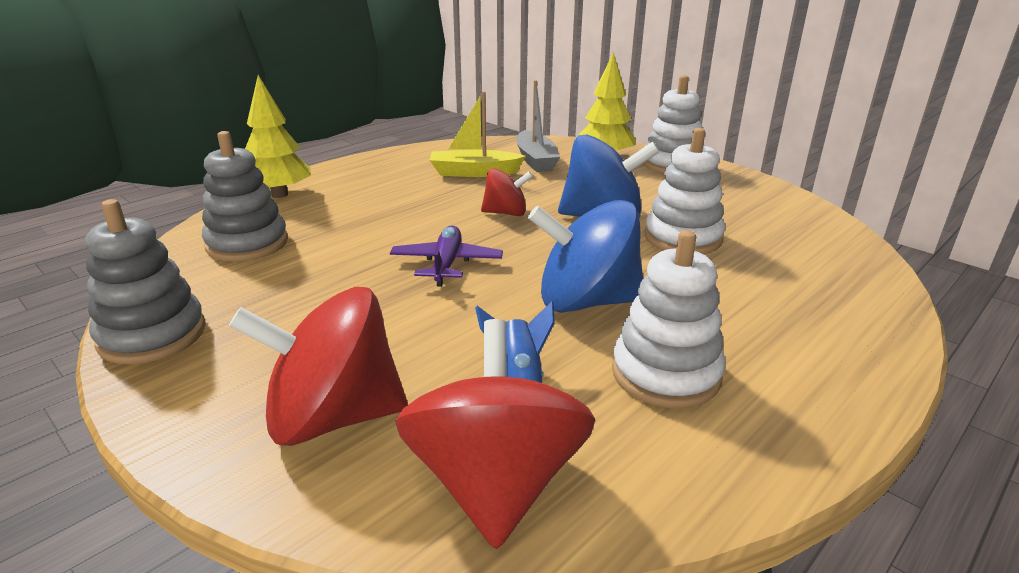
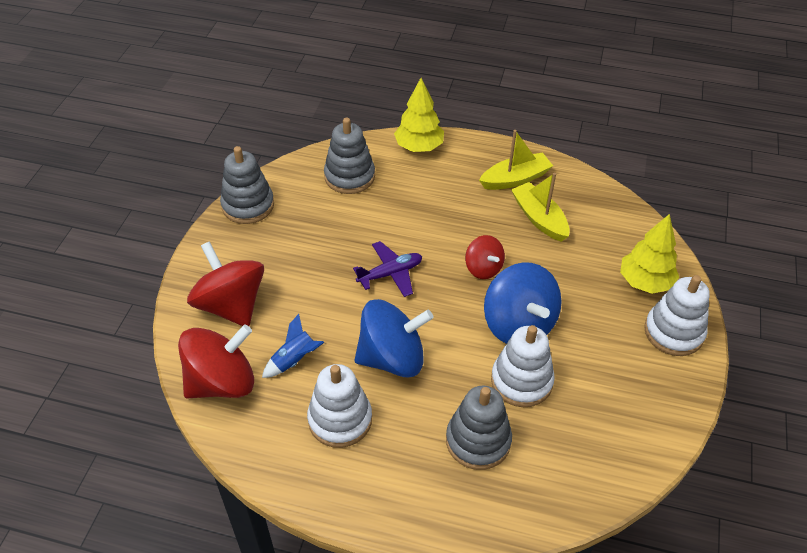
camera: 60 degrees right, 20 degrees up
grey boat [516,80,560,172] -> none
blue spinning top [528,200,643,313] -> blue spinning top turned 105 degrees clockwise [354,299,434,377]
none -> grey stacking toy [446,385,512,470]
none -> yellow boat [479,130,553,190]

